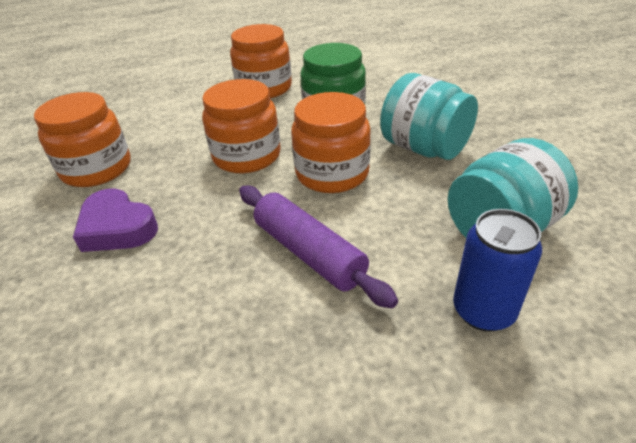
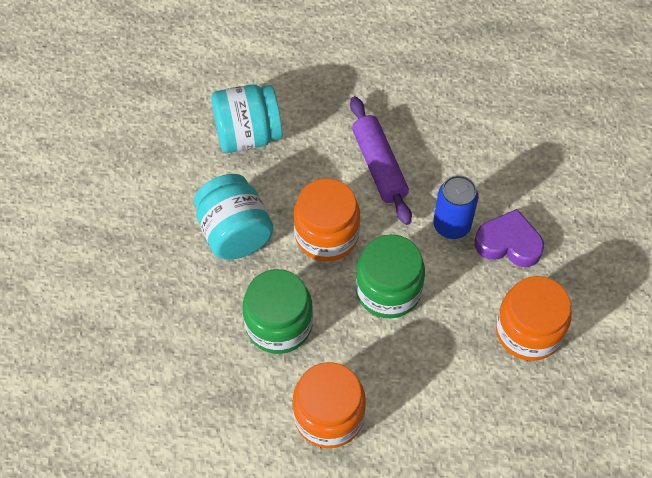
camera: 160 degrees left, 20 degrees up
purple heart [73,189,158,252] -> purple heart turned 45 degrees counterclockwise [475,209,544,267]
orange jar [202,79,281,173] -> green jar [355,234,425,318]
blue can [453,209,542,332] -> blue can moved to [433,175,478,239]

